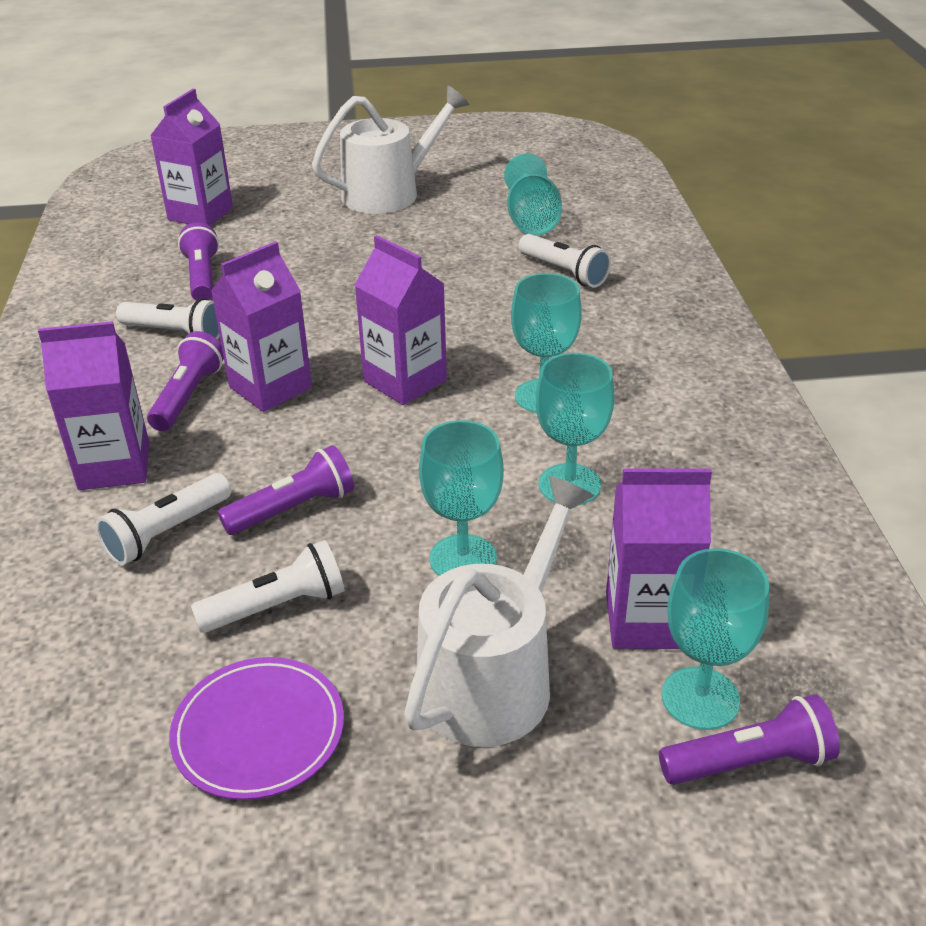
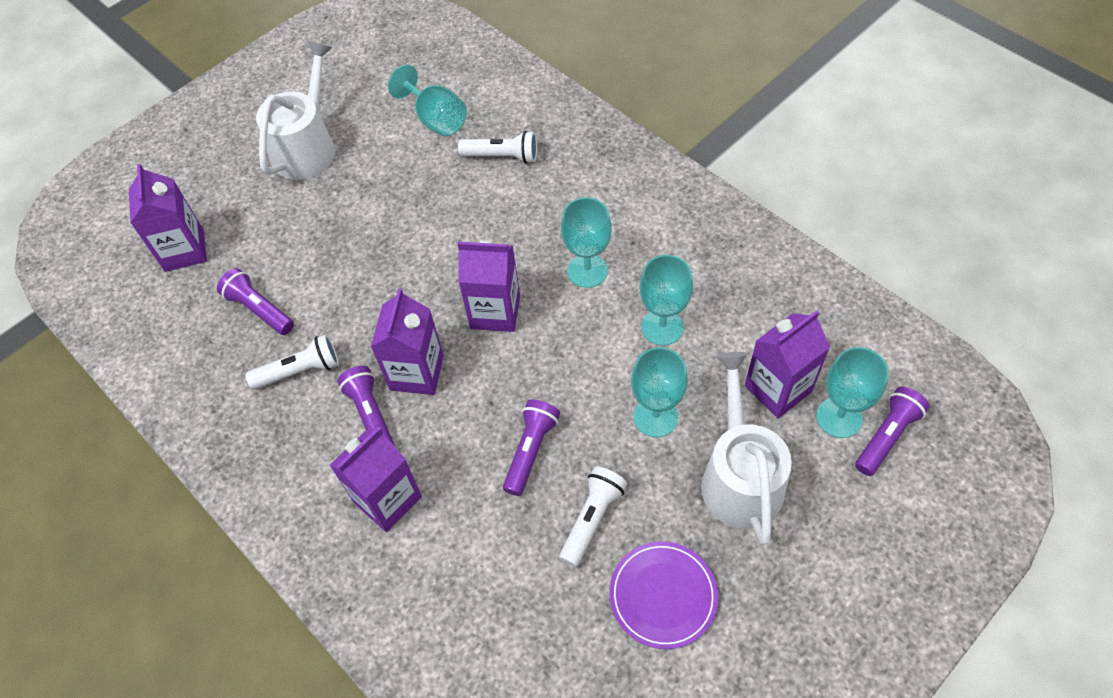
camera: 35 degrees left, 20 degrees up
white flashlight [96,473,231,565] -> none

